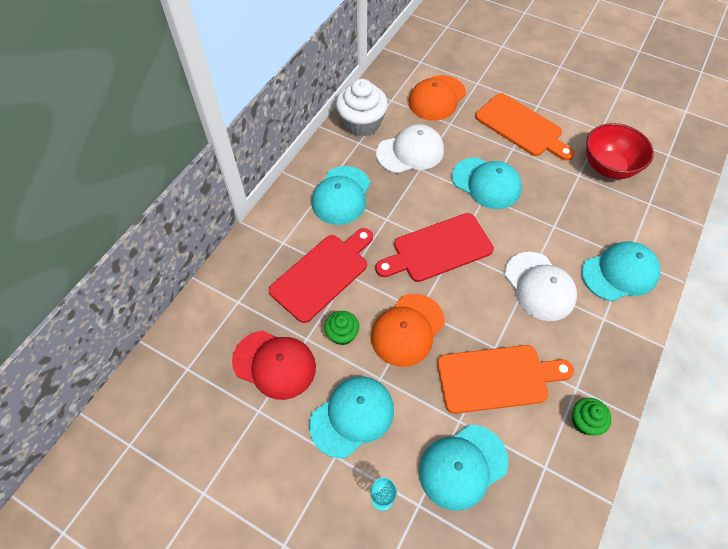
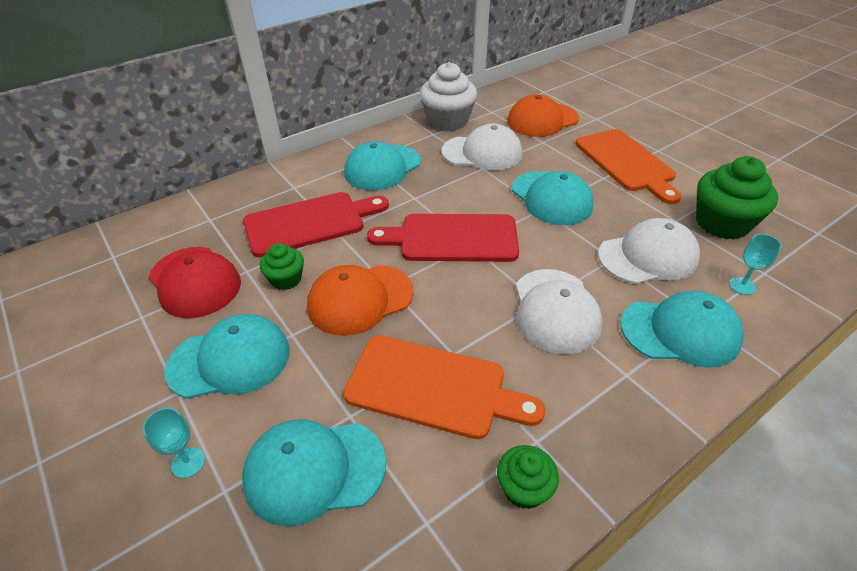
camera: 25 degrees right, 15 degrees down
red bowl [586,123,654,179] -> green cupcake [696,156,778,239]
none -> white cap [598,218,700,284]
none -> turquoise goblet [729,234,781,295]

